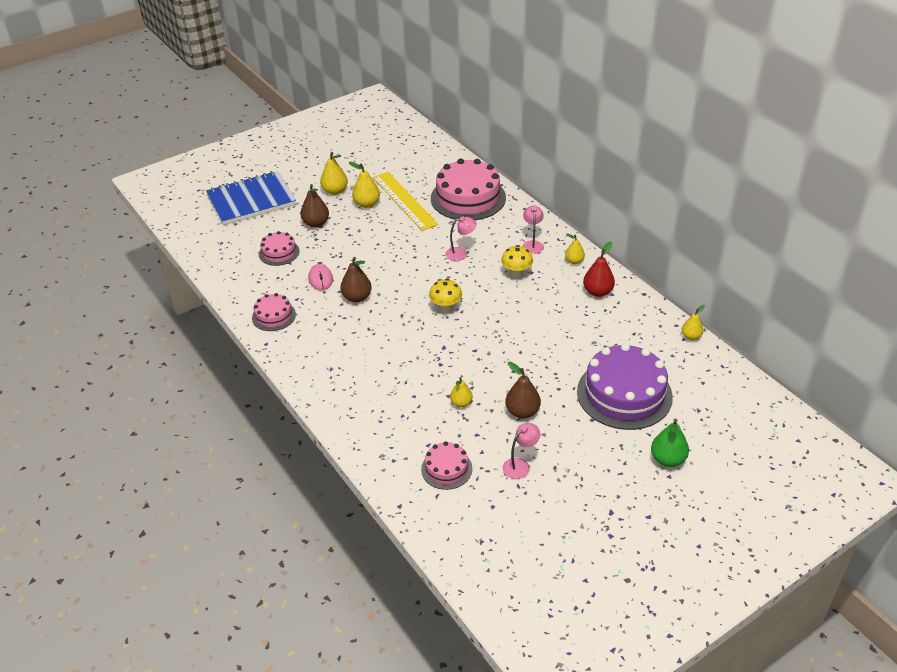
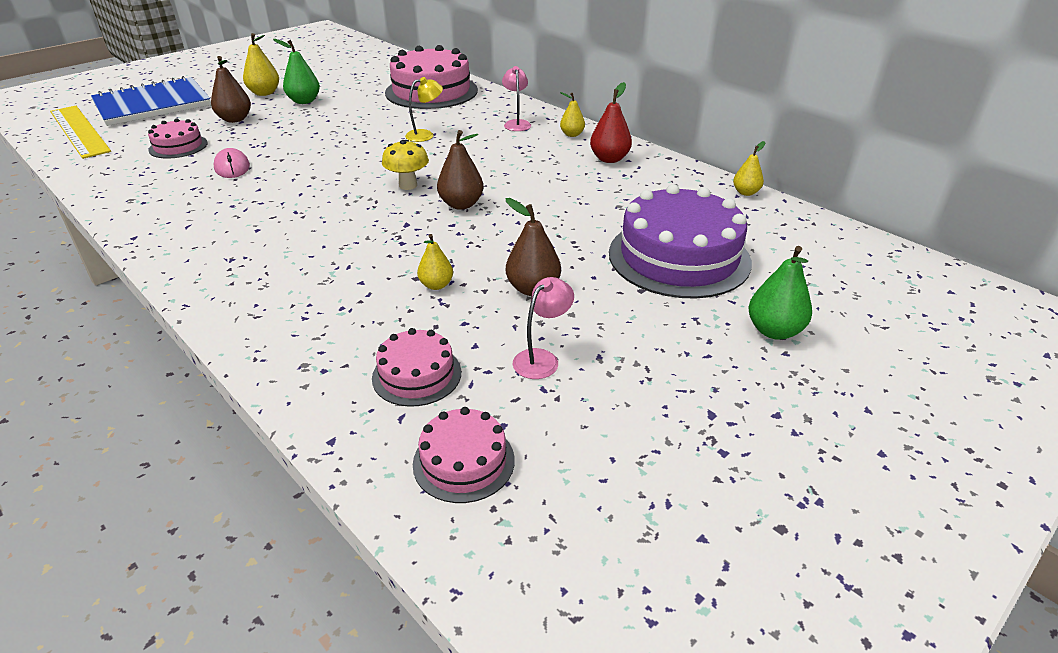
camera: 10 degrees left, 5 degrees down
pink cake [252,293,296,331] -> pink cake moved to [413,407,515,503]
brown pear [340,257,372,303] -> brown pear moved to [437,130,484,210]
yellow pear [349,162,380,208] -> green pear [273,39,320,104]
yellow ruler [373,172,438,231] -> yellow ruler moved to [50,106,111,159]
pink lamp [445,216,477,261] -> yellow lamp [405,77,443,142]
yellow mushroom [501,245,533,279] -> none

